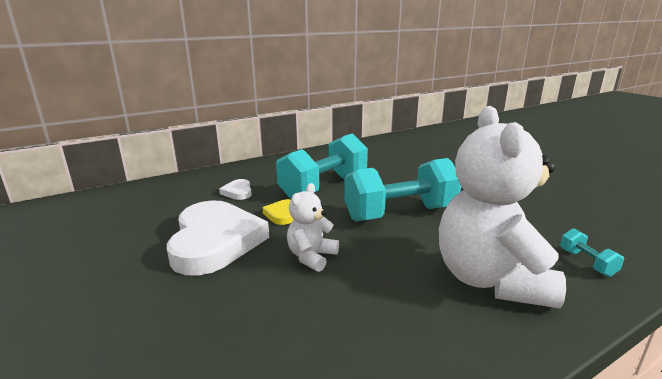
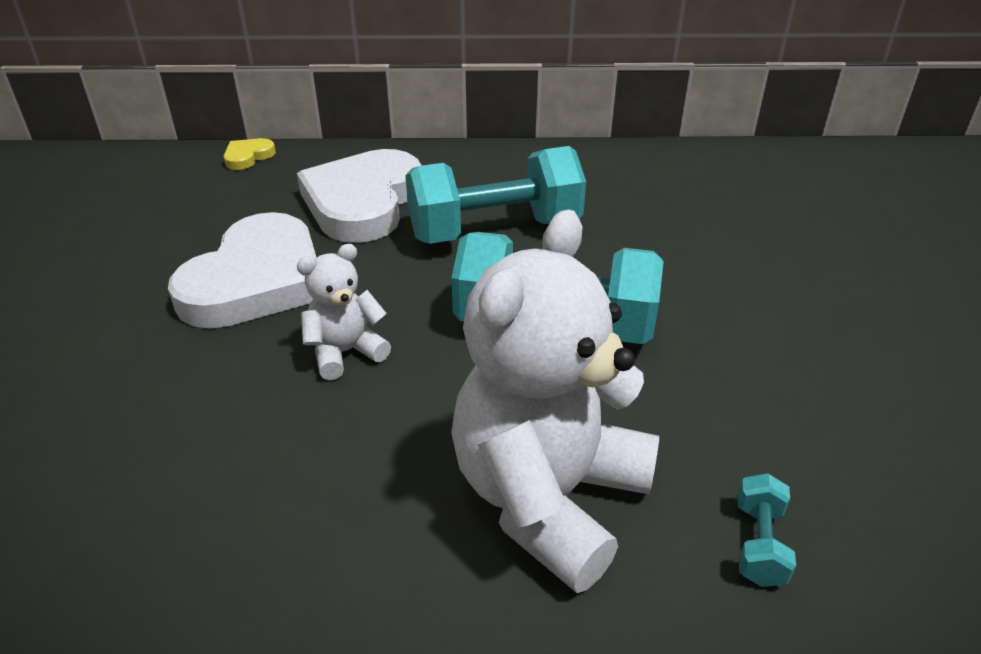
camera: 30 degrees right, 15 degrees up
white heart [219,179,252,200] -> white heart [297,149,421,243], size x2.38
yellow heart [263,199,294,225] -> yellow heart moved to [224,138,276,170]

